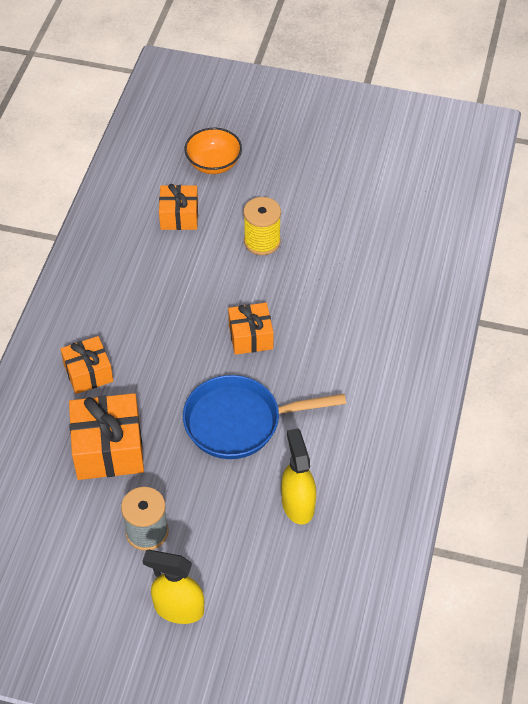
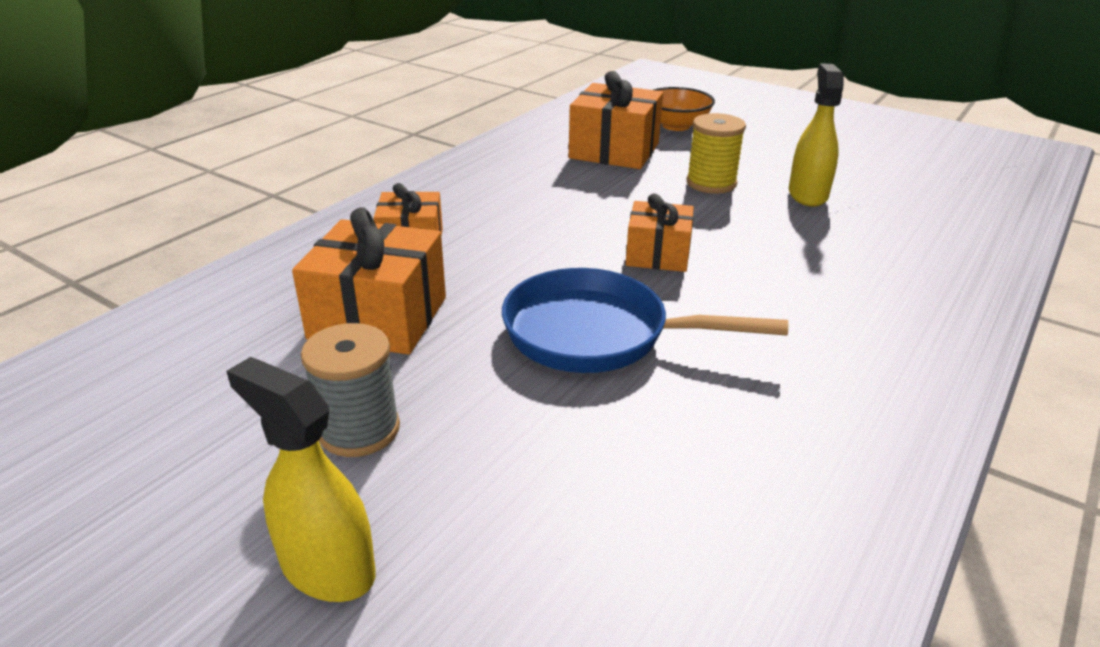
camera: 20 degrees right, 20 degrees down
orange gift [159,184,198,230] -> orange gift [569,71,663,169], size x1.59
yellow spray bottle [281,428,316,525] -> yellow spray bottle moved to [789,63,844,207]

